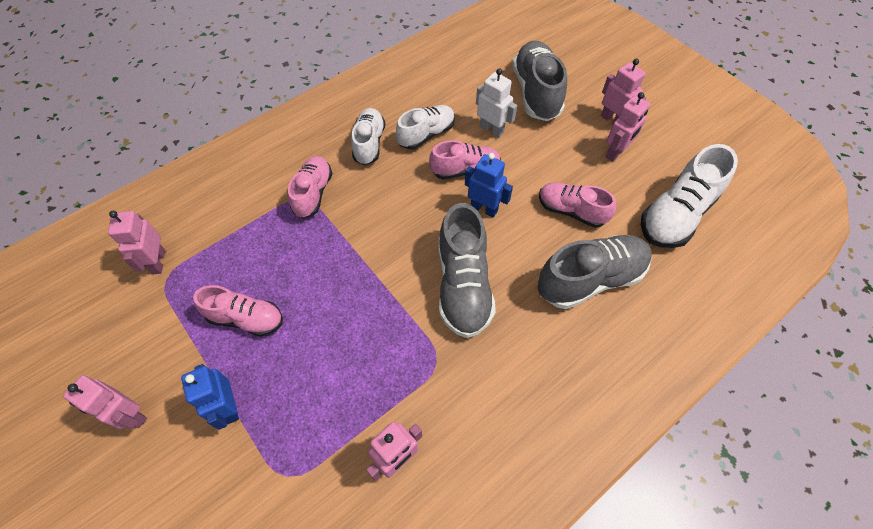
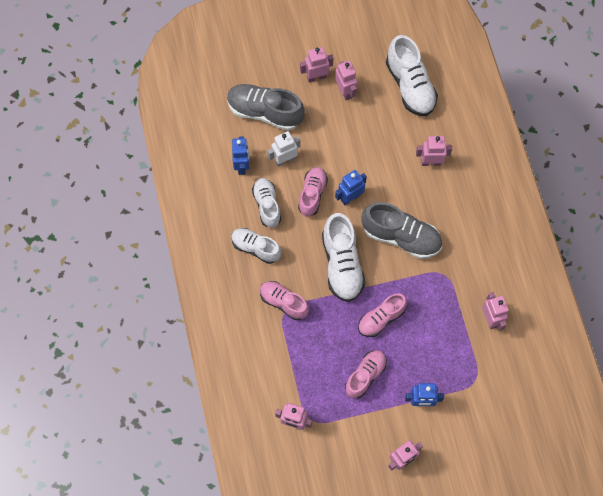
camera: 65 degrees left, 10 degrees up
grey shoe [538,235,652,309] -> pink robot [416,136,452,166]
pink shoe [539,182,616,228] -> pink shoe moved to [358,293,407,337]
none -> blue robot [232,136,249,175]
none -> white shoe [322,213,365,302]

